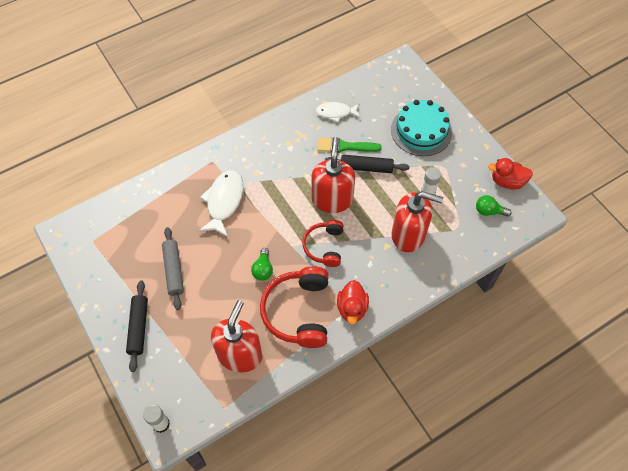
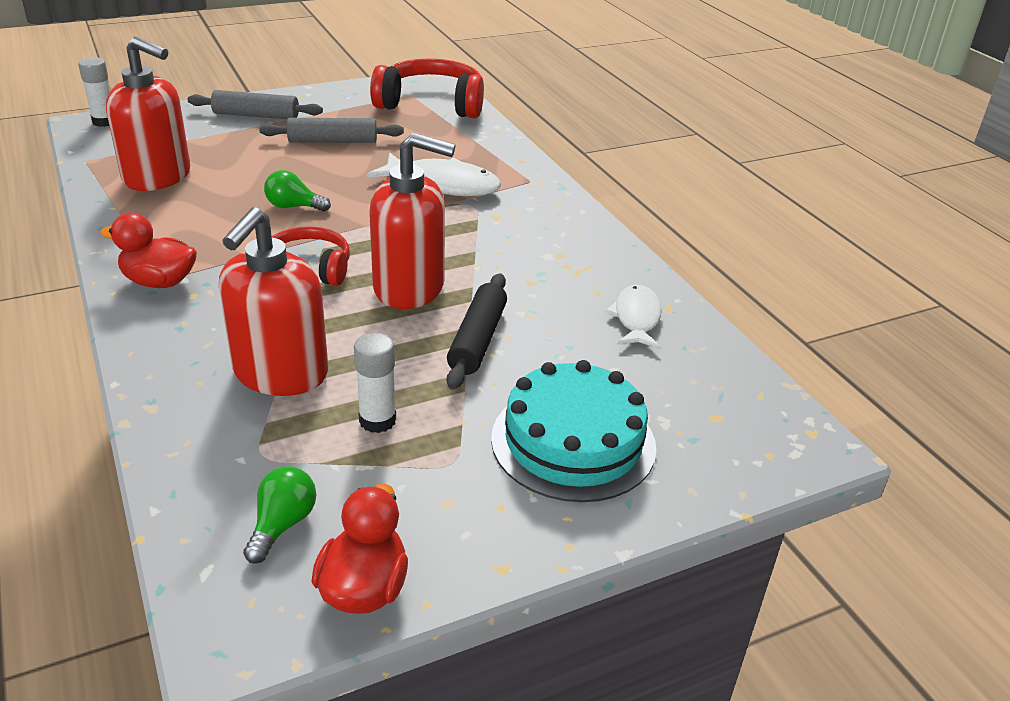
camera: 95 degrees right, 25 degrees down
black rolling pin [126,281,148,372] -> grey rolling pin [187,90,323,119]
red headphones [260,266,329,348] -> red headphones moved to [370,58,484,118]
green brush [318,137,382,153] -> none

